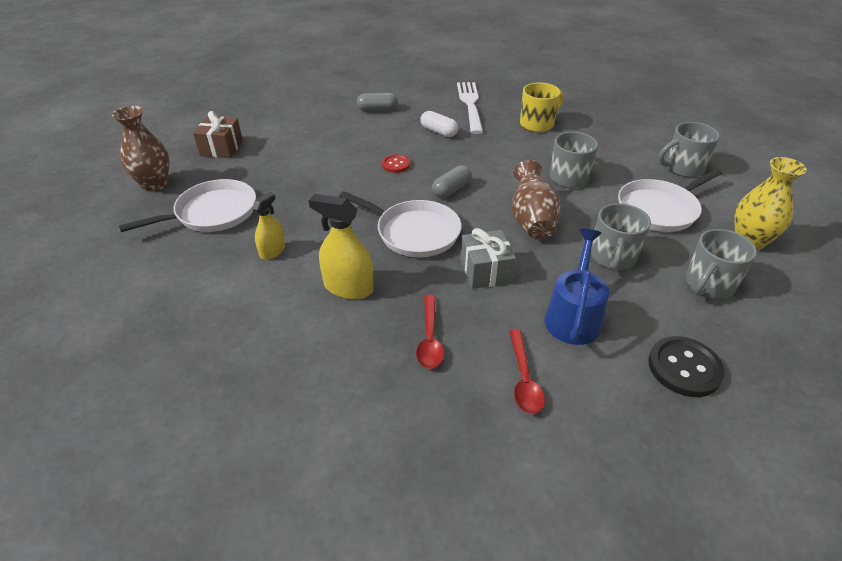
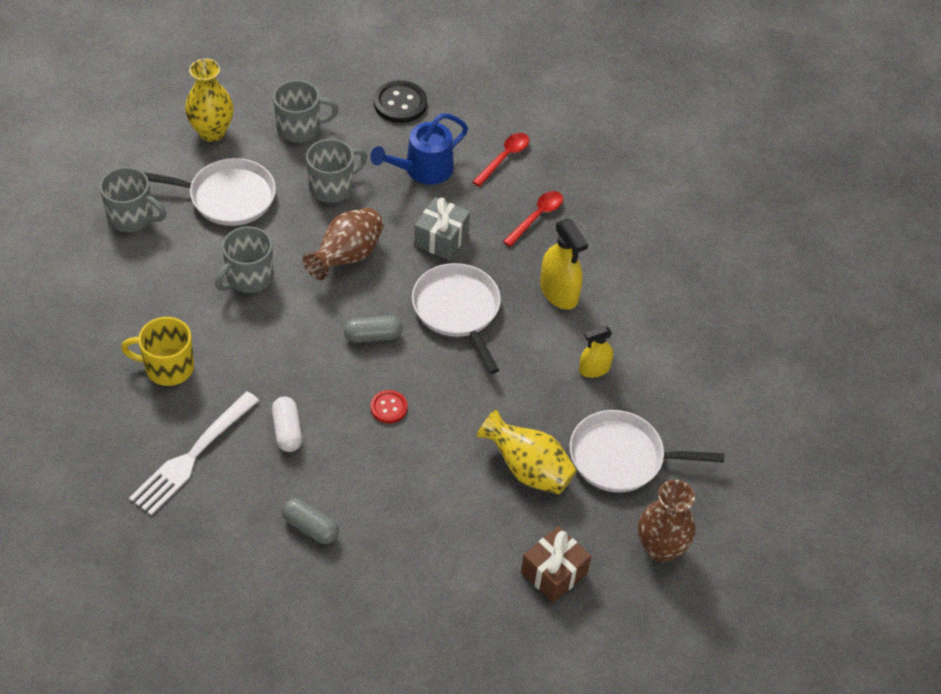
camera: 145 degrees left, 10 degrees up
none -> yellow vase [477,409,577,494]

